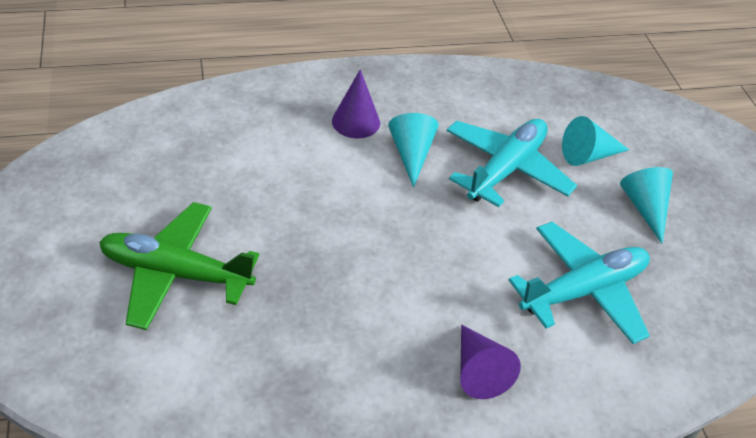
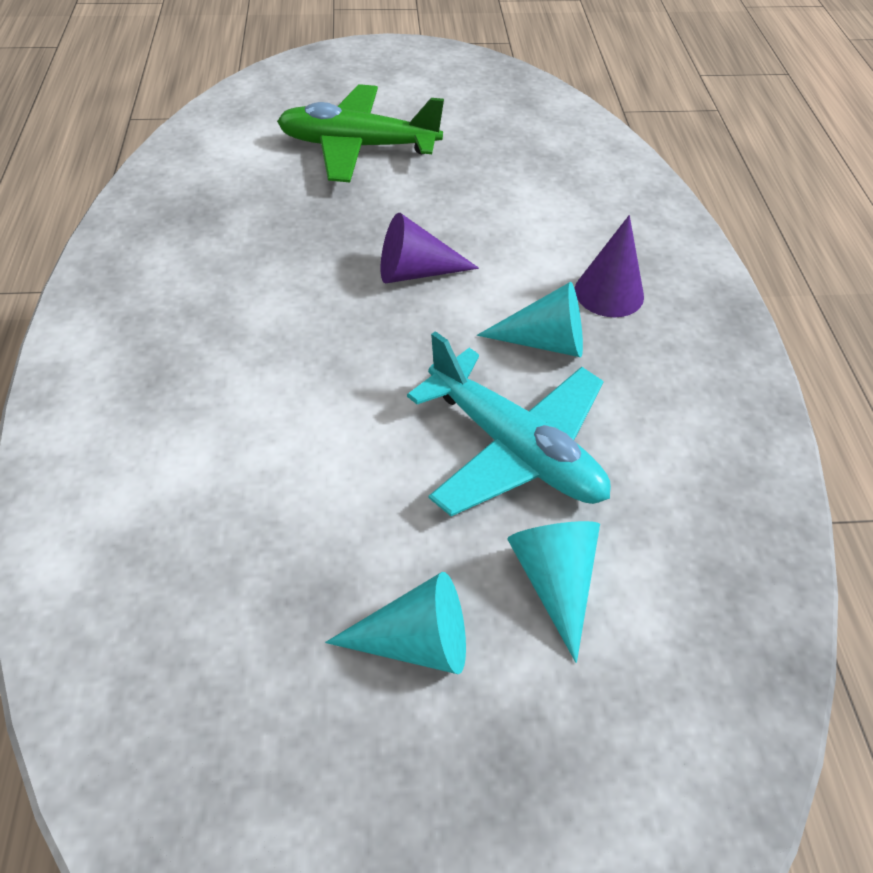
camera: 100 degrees right, 5 degrees up
green plane [99,202,259,330] -> green plane turned 105 degrees counterclockwise [277,84,444,182]
purple cone [460,325,521,399] -> purple cone moved to [381,213,479,283]
turquoise plane [509,222,650,344] -> none

